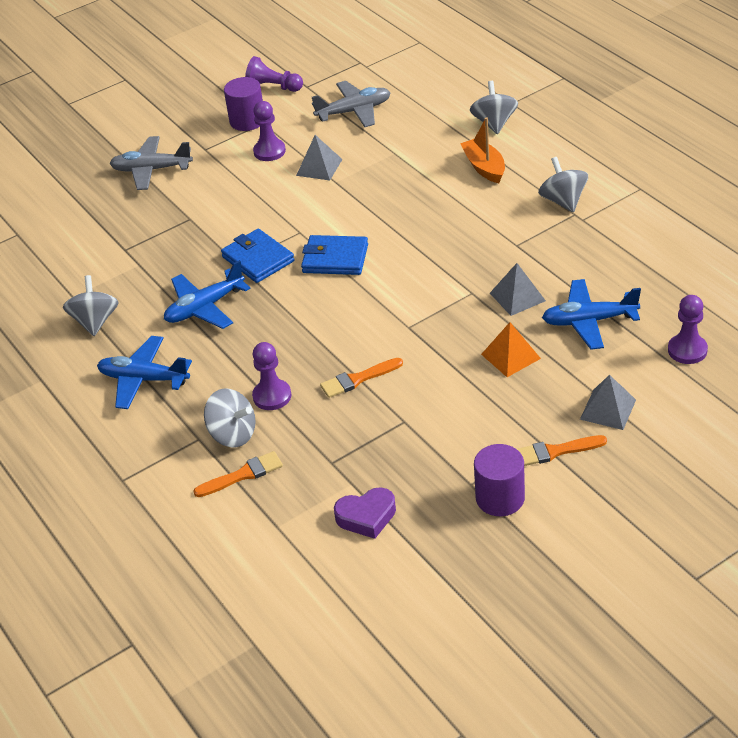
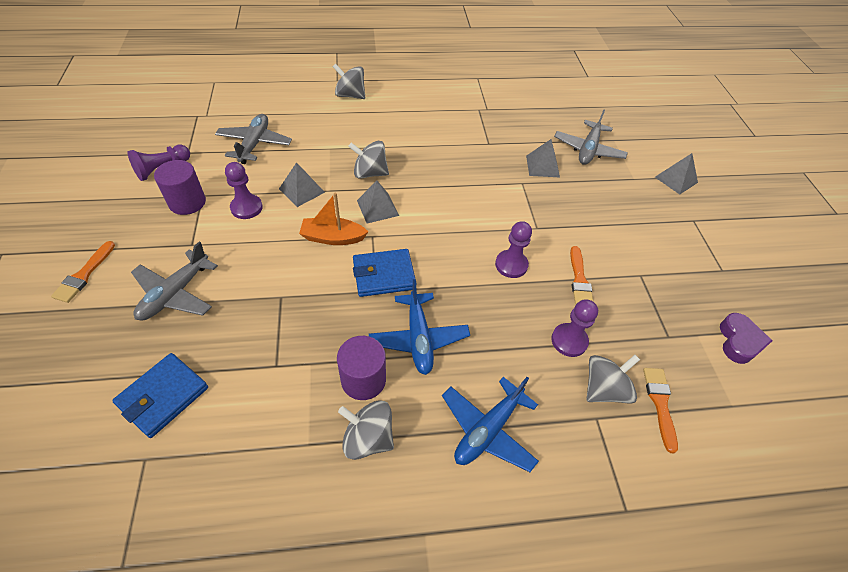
camera: 70 degrees left, 10 degrees up
blue wallet [301,235,368,275] -> blue wallet moved to [112,353,208,438]
orange boat [460,117,505,183] -> orange boat moved to [299,192,368,245]
purple cylinder [474,444,525,516] -> purple cylinder moved to [337,336,386,400]
orange pyramid [481,322,541,377] -> none
orange brush [517,435,607,466] -> orange brush moved to [51,241,115,303]
grey spinning top [538,157,588,212] -> grey spinning top moved to [348,141,389,179]
blue plane [542,279,641,350] -> grey plane [554,109,628,165]
purple pawn [668,295,708,364] -> purple pawn moved to [495,221,532,278]
none -> grey pyramid [357,181,399,224]

